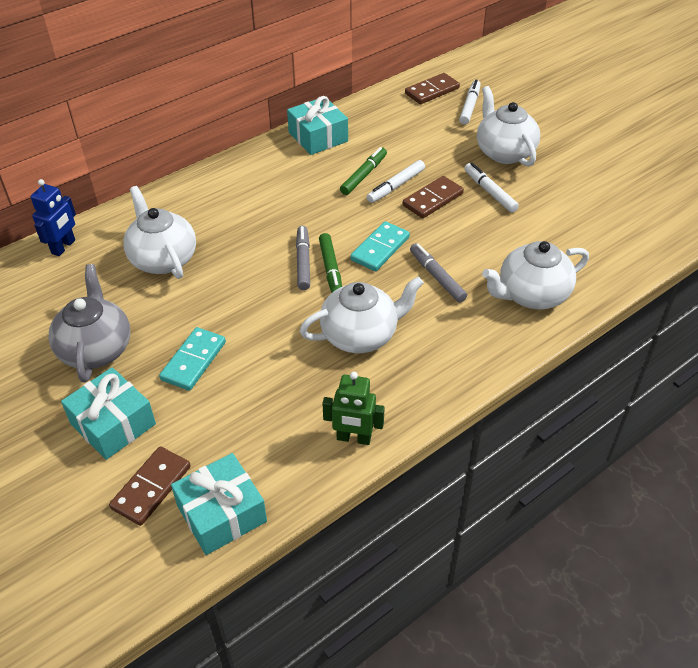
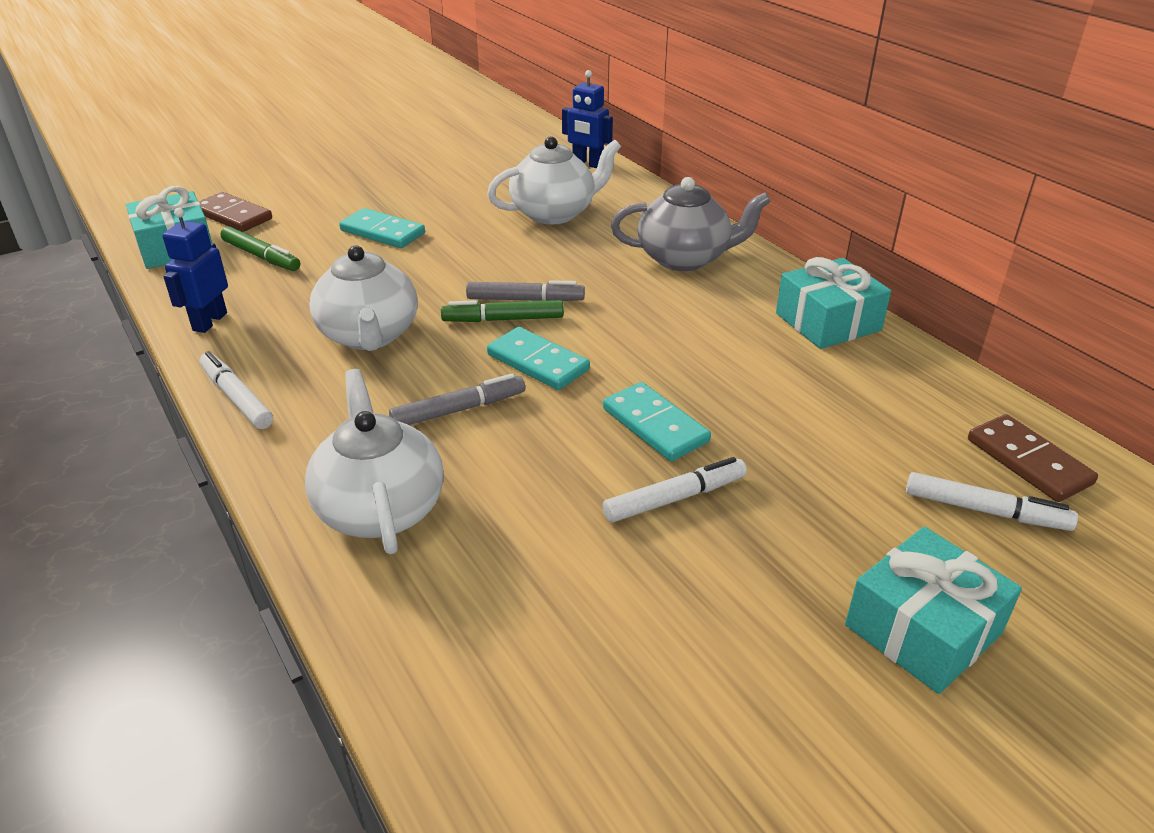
camera: 95 degrees right, 10 degrees down
grey teapot [49,264,130,383] -> grey teapot moved to [611,177,771,271]
turquoise gift [61,367,156,460] -> turquoise gift moved to [845,527,1022,694]
green robot [322,372,385,445] -> blue robot [163,208,228,333]
green marker [340,147,387,195] -> green marker moved to [221,226,300,271]
white marker [367,160,425,203] -> white marker moved to [199,351,273,429]
brown domino [403,176,464,218] -> turquoise domino [603,382,711,461]
white teapot [477,86,540,167] -> none

